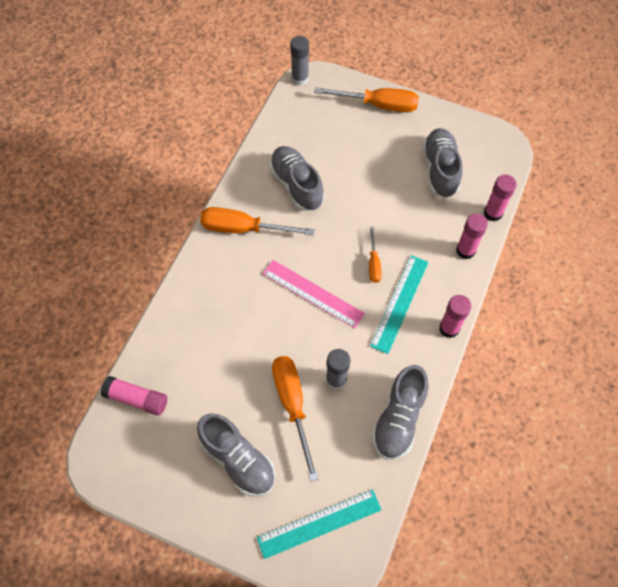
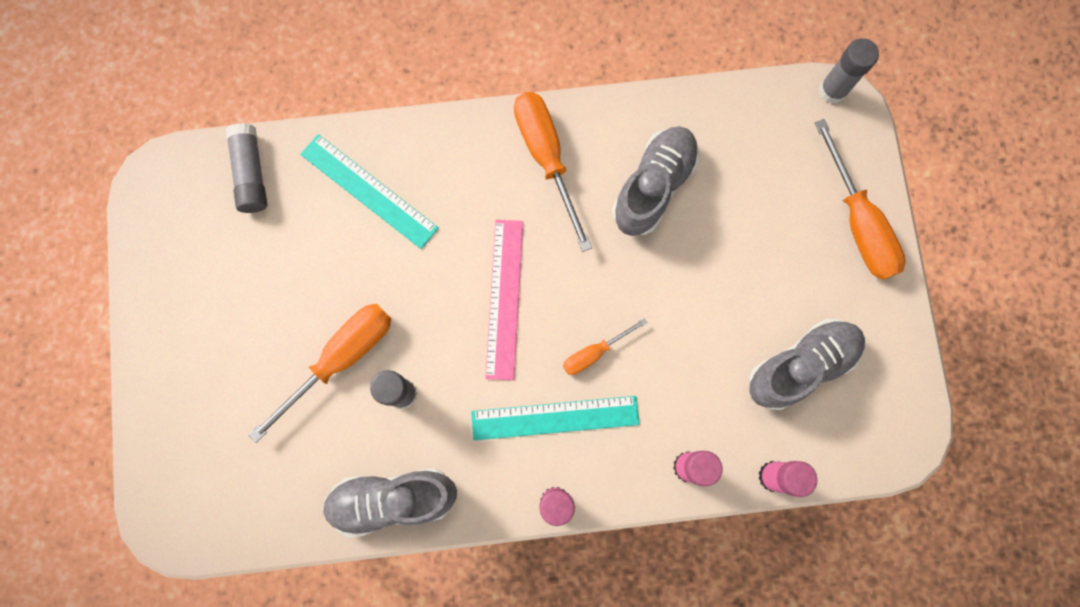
camera: 60 degrees right, 15 degrees up
pink glue stick [101,376,167,416] -> grey glue stick [226,123,267,213]
grey shoe [197,413,275,496] -> none
turquoise ruler [257,490,382,559] -> turquoise ruler moved to [300,134,439,249]

